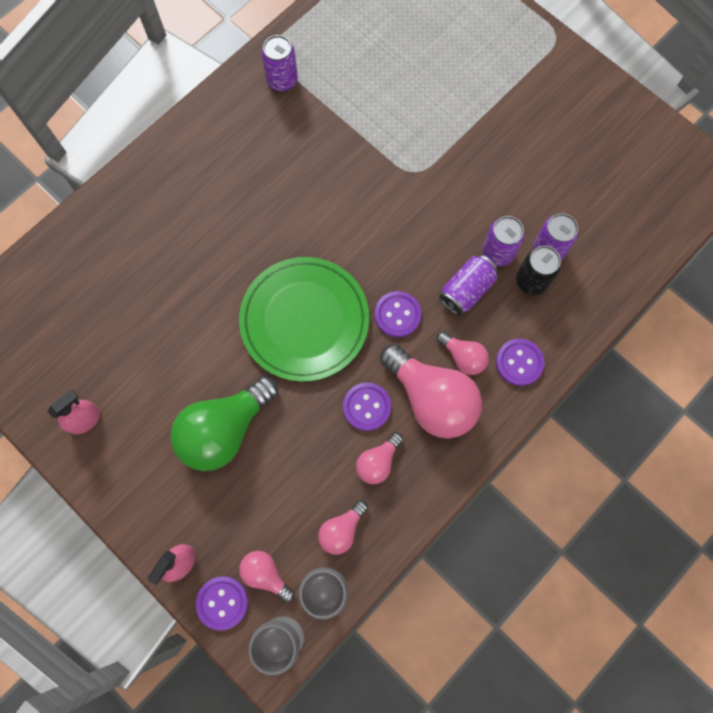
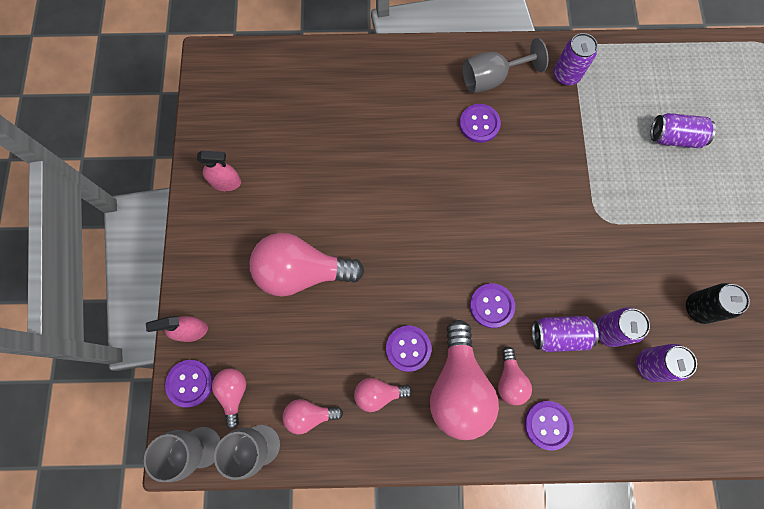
camera: 45 degrees right, 0 degrees up
green light bulb [171,376,278,471] -> pink light bulb [250,233,365,297]
green plate [239,257,369,382] -> none
black can [516,246,561,295] -> black can moved to [686,283,750,324]
none -> purple button [459,104,501,143]
none -> grey goblet [462,38,548,93]
none -> purple can [650,113,716,148]

